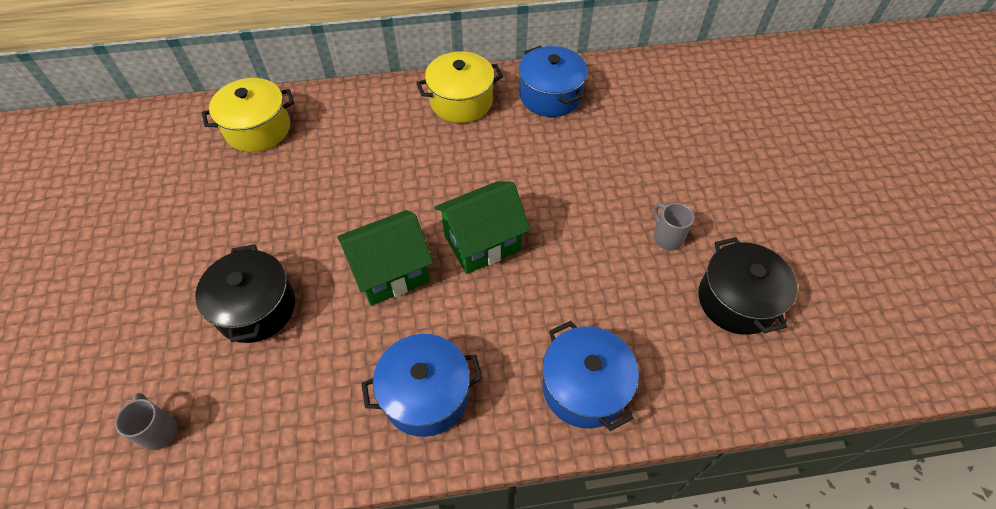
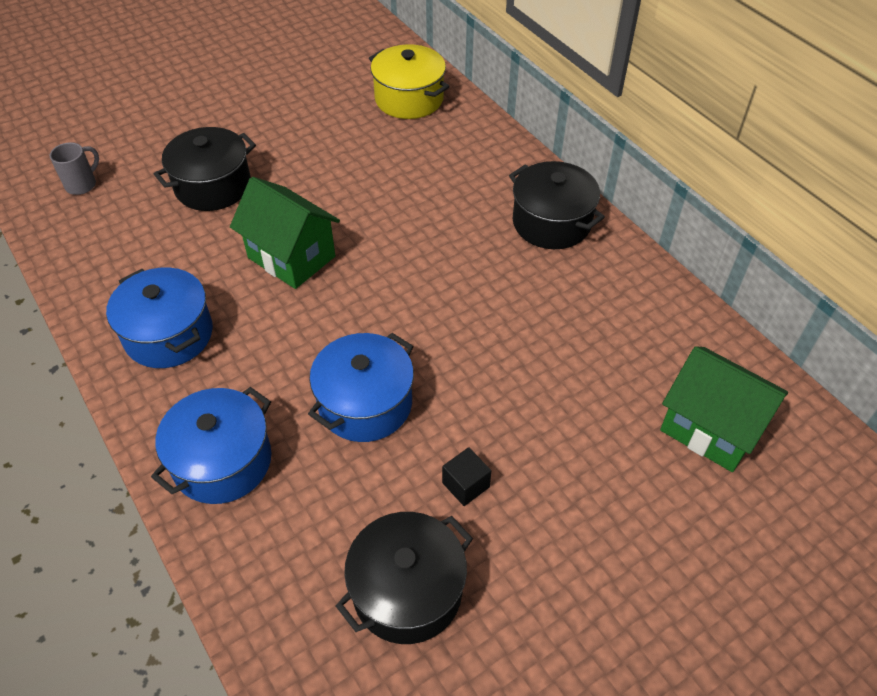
camera: 65 degrees right, 5 degrees down
yellow pot [416,51,503,123] -> black pot [509,161,605,249]
green house [434,181,530,274] -> green house moved to [660,346,788,472]
blue pot [519,46,588,117] -> blue pot moved to [308,333,414,442]
grey mug [653,203,694,251] -> black cube [442,447,491,506]

